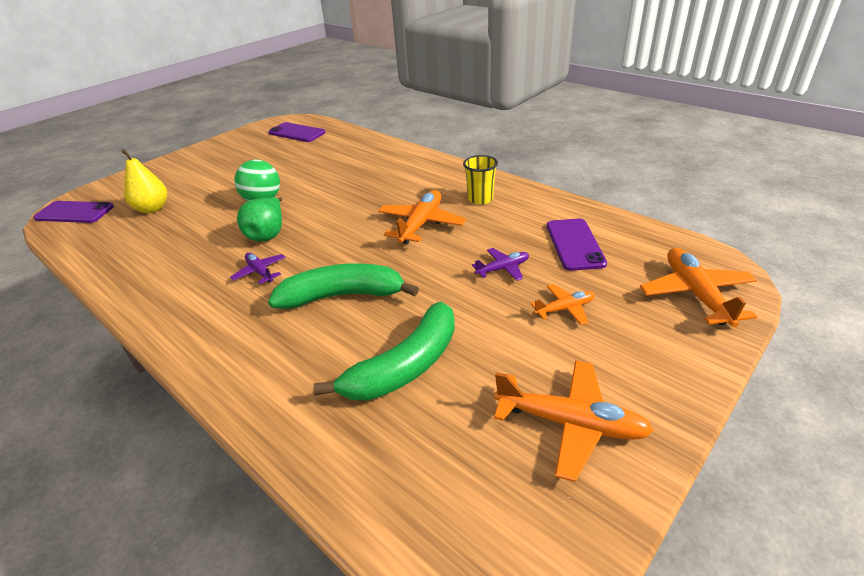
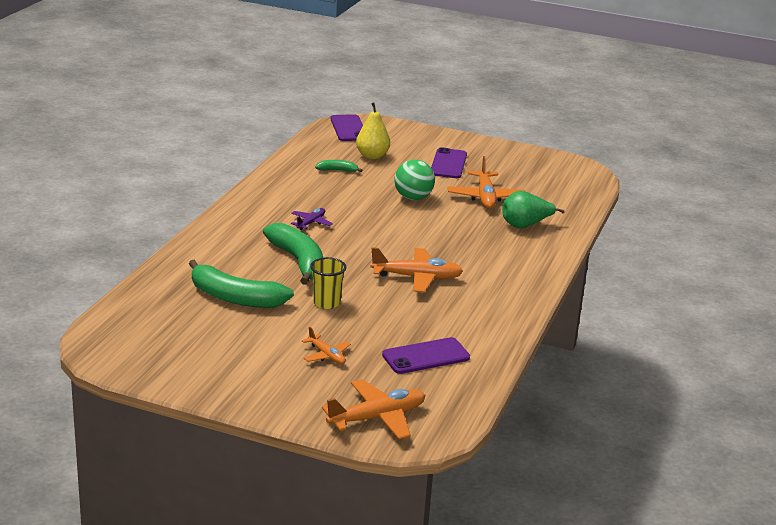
camera: 65 degrees right, 10 degrees down
green pear [237,197,282,241] -> green pear moved to [502,191,565,229]
purple phone [269,122,326,142] -> purple phone moved to [431,147,467,178]
yellow cup [463,155,498,205] -> yellow cup moved to [310,257,346,309]
purple plane [472,248,529,281] -> none
orange plane [494,360,654,482] -> orange plane moved to [448,156,525,209]
none -> green banana [315,160,362,172]

